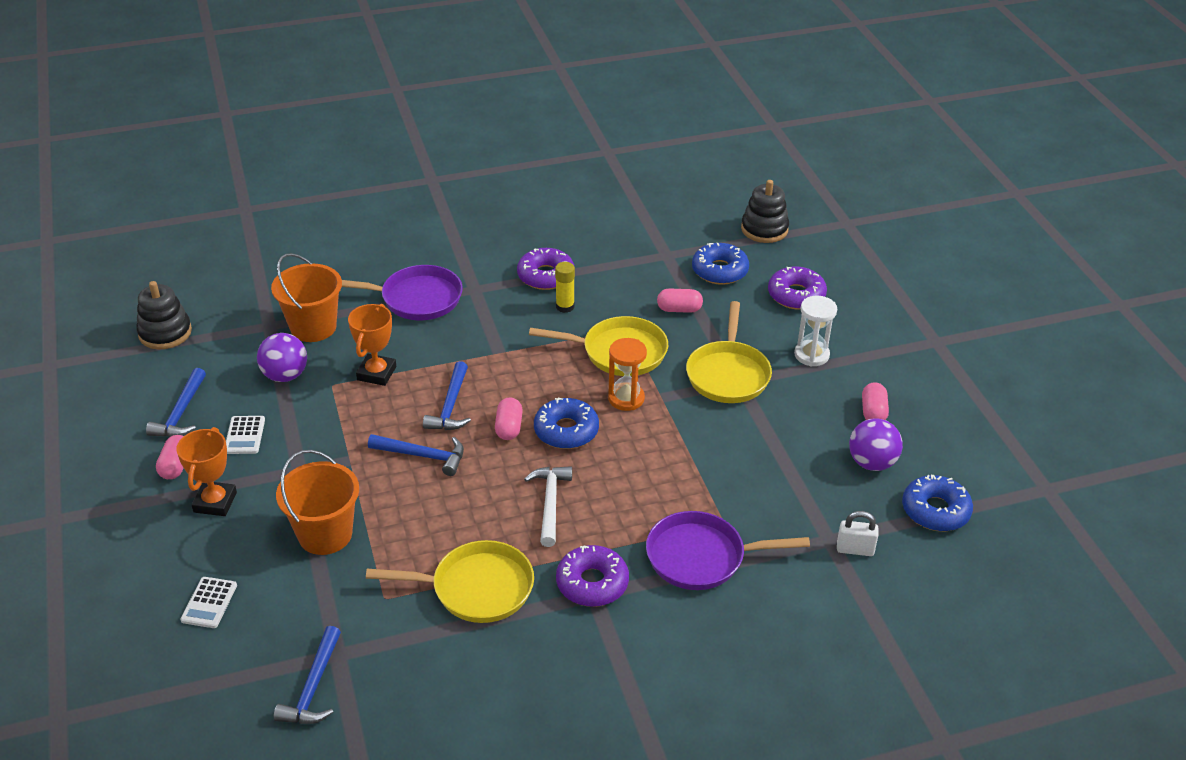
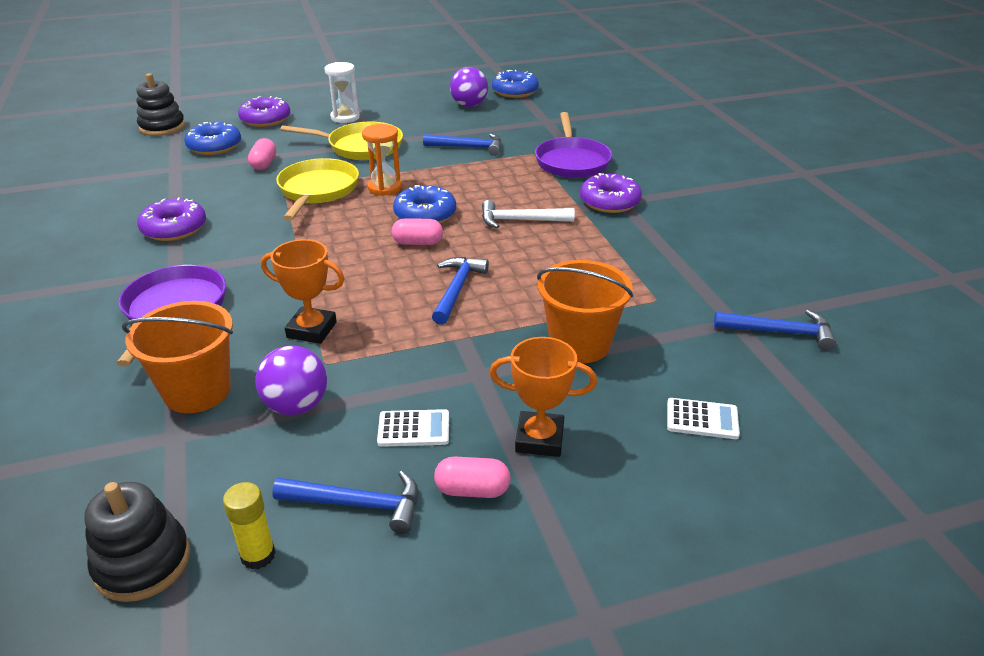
camera: 90 degrees left, 5 degrees down
yellow pan [366,540,534,623] -> none
blue hammer [423,361,471,430] -> blue hammer moved to [423,134,501,156]
yellow glue stick [555,262,575,313] -> yellow glue stick moved to [223,482,276,570]
white padlock [837,511,879,556] -> none
pink capsule [862,382,889,420] -> none

